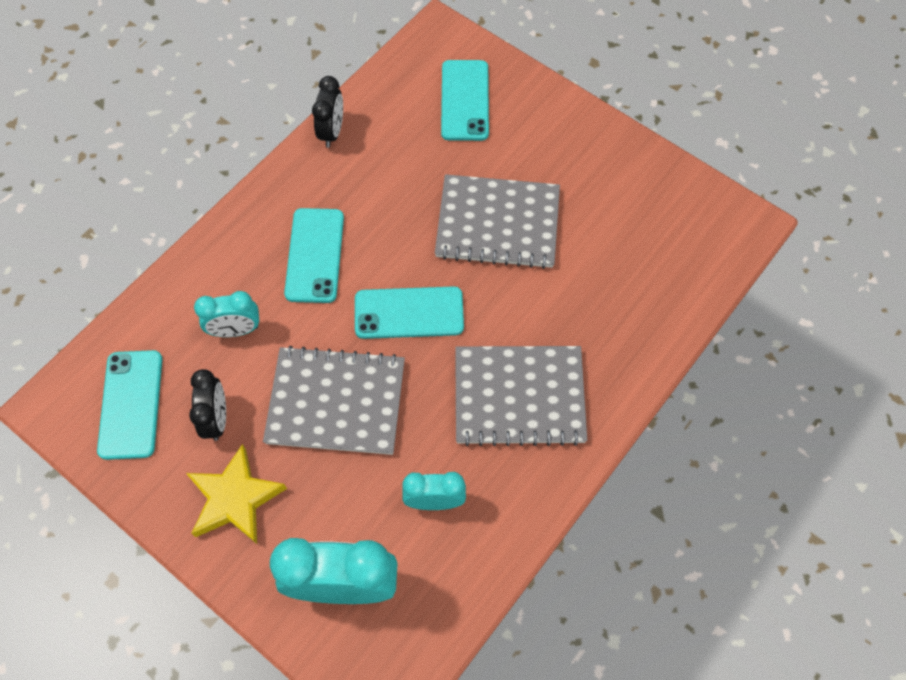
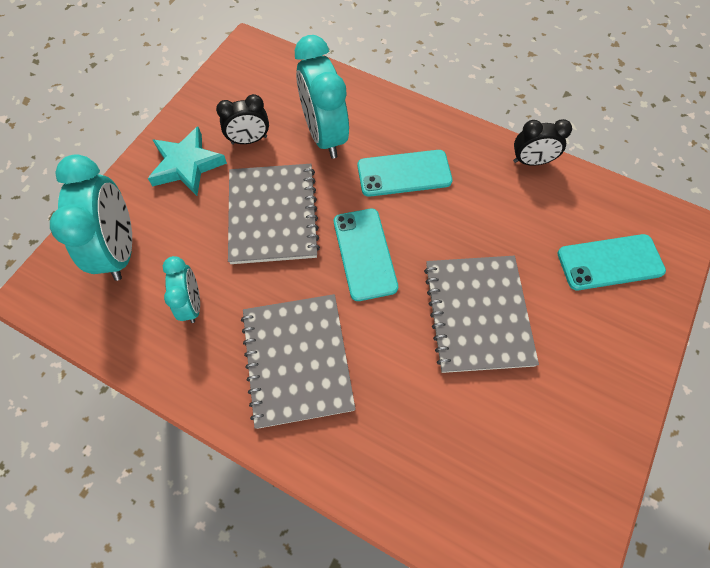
camera: 80 degrees right, 0 degrees up
turquoise phone [97,350,162,460] -> none
yellow star [186,444,287,544] -> turquoise star [148,126,227,196]
turquoise clock [194,291,259,337] -> turquoise clock [295,35,349,158], size x1.77

